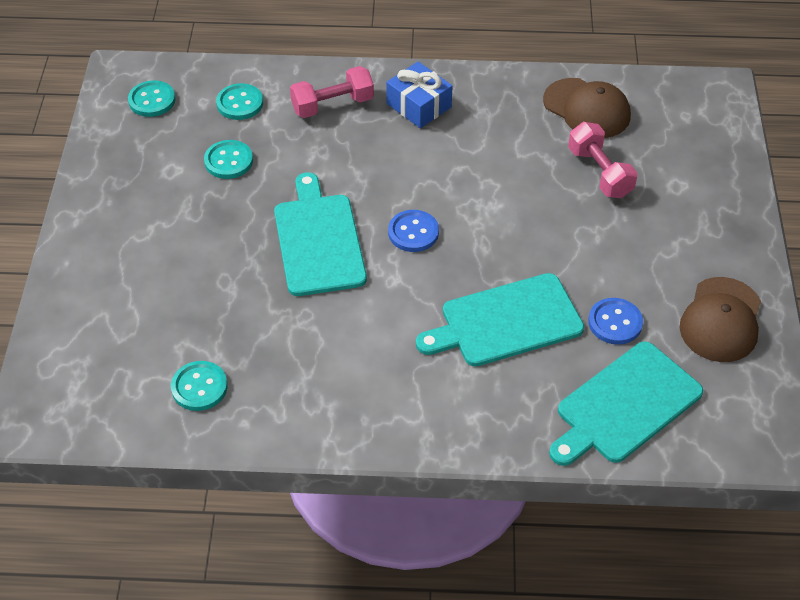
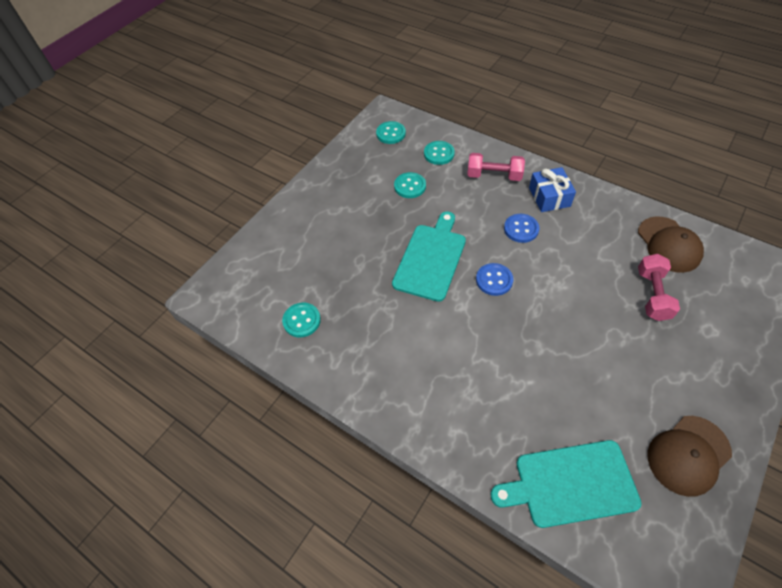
camera: 35 degrees right, 5 degrees up
turquoise cutting board [416,273,584,366] -> none
blue button [588,298,643,345] -> blue button moved to [504,214,539,243]

